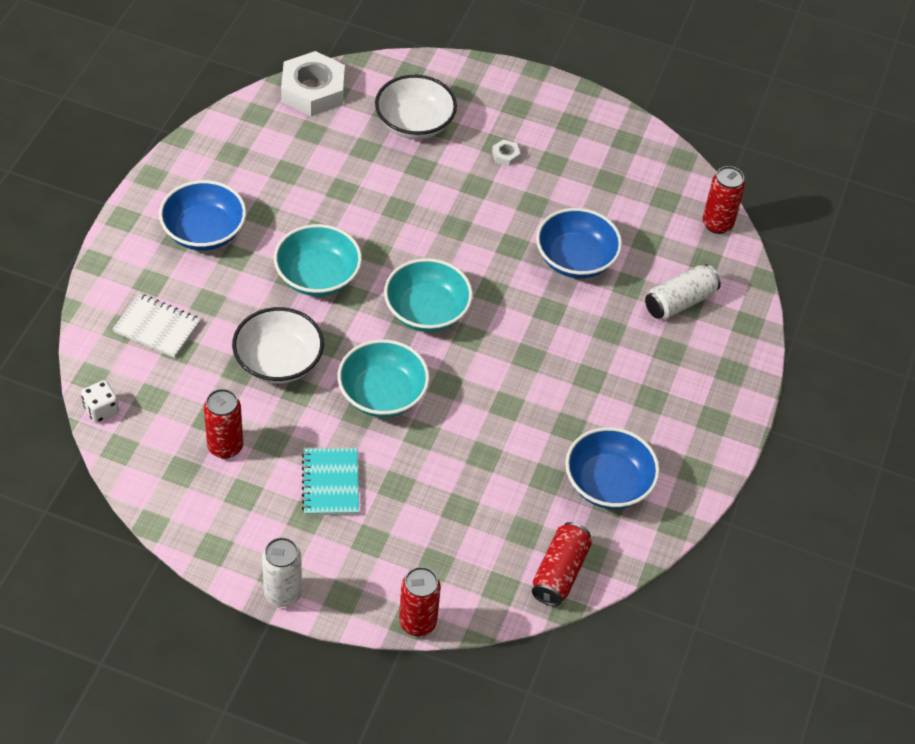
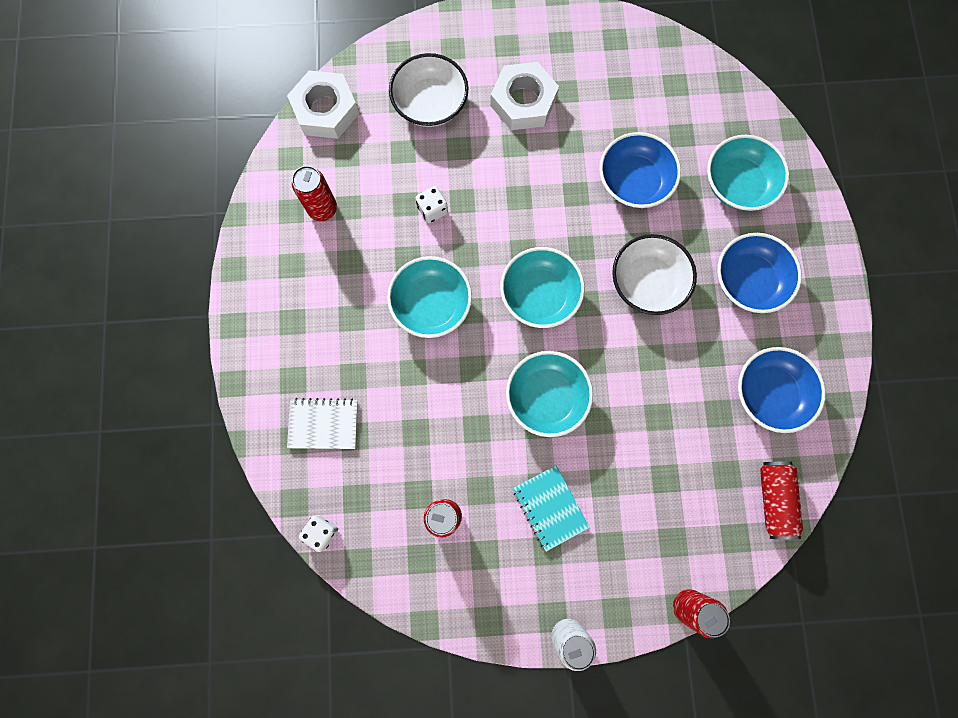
camera: 20 degrees left, 25 degrees up
blue bowl [159,180,246,250] -> blue bowl moved to [717,233,802,313]
white bowl [232,307,324,384] -> white bowl moved to [612,234,697,315]
white nut [492,139,520,166] -> white nut [490,62,559,130], size x2.48
white can [645,264,721,319] -> turquoise bowl [707,135,789,211]
red can [703,166,745,234] -> red can moved to [292,166,337,221]
none -> white dice [416,186,448,223]

